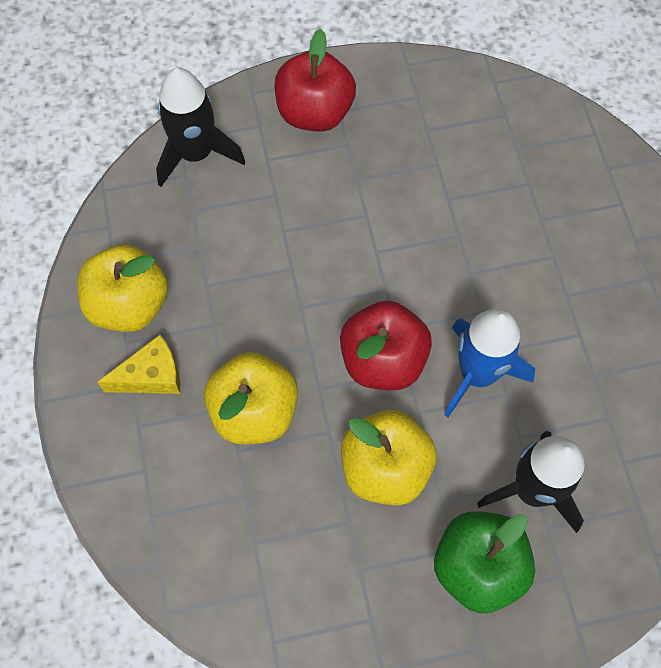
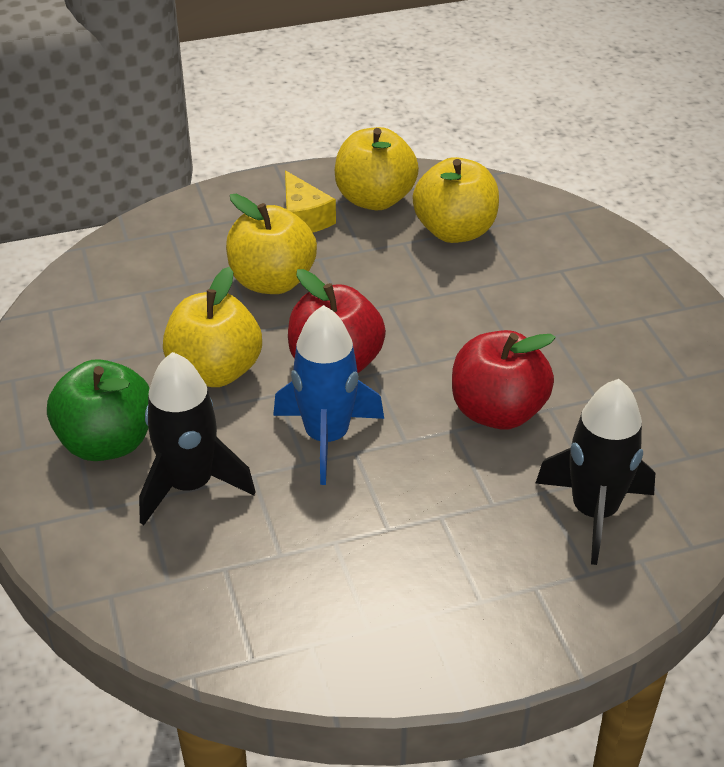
camera: 85 degrees right, 25 degrees down
black rocket [156,68,245,187] -> black rocket moved to [536,379,655,565]
red apple [275,29,356,132] -> red apple moved to [452,330,556,430]
none -> yellow apple [413,157,499,243]

